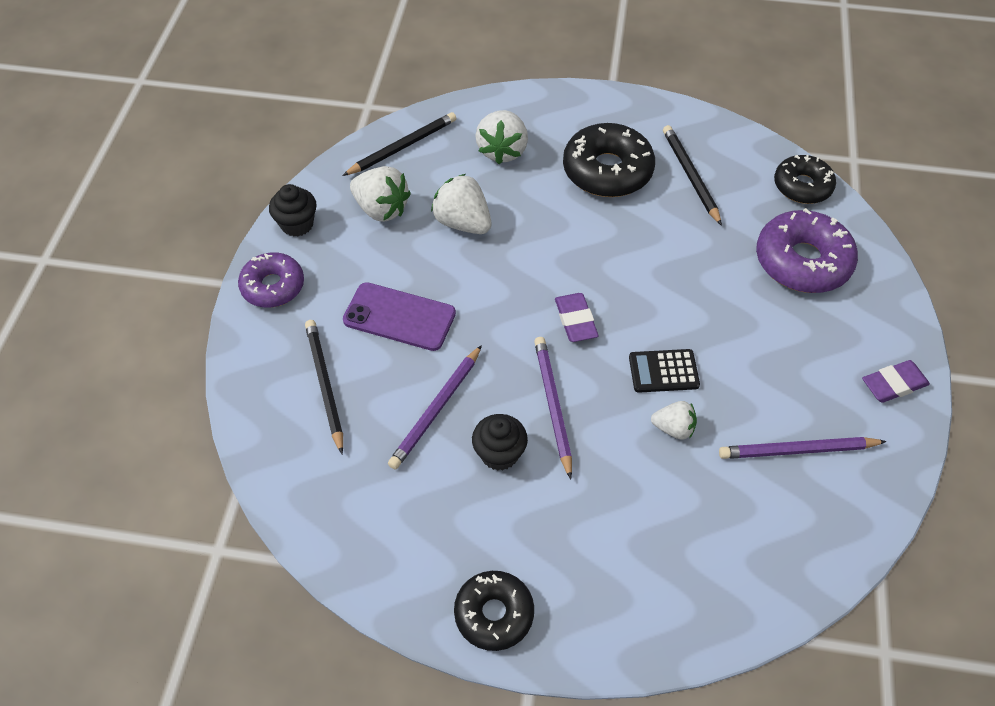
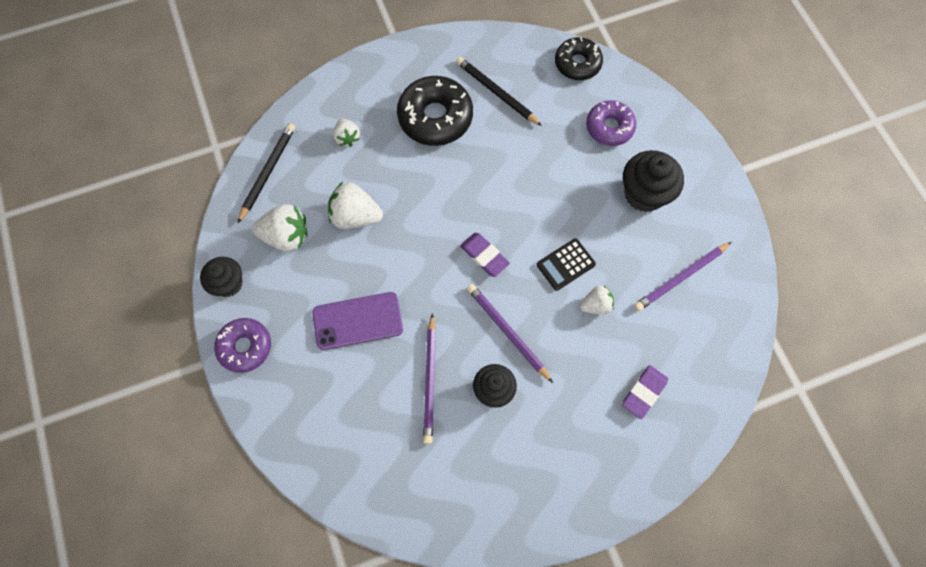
camera: 30 degrees left, 15 degrees up
black pencil [305,320,343,454] -> none
black donut [454,571,534,651] -> none
white strawberry [475,110,528,164] -> white strawberry [333,118,360,147], size x0.60
purple donut [756,208,858,293] -> purple donut [586,100,636,146], size x0.65
purple eraser [862,360,930,403] -> purple eraser moved to [622,365,668,419]
none -> black cupcake [623,150,684,212]

